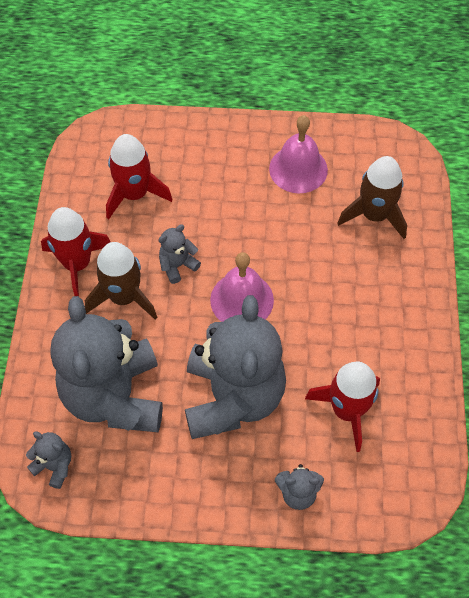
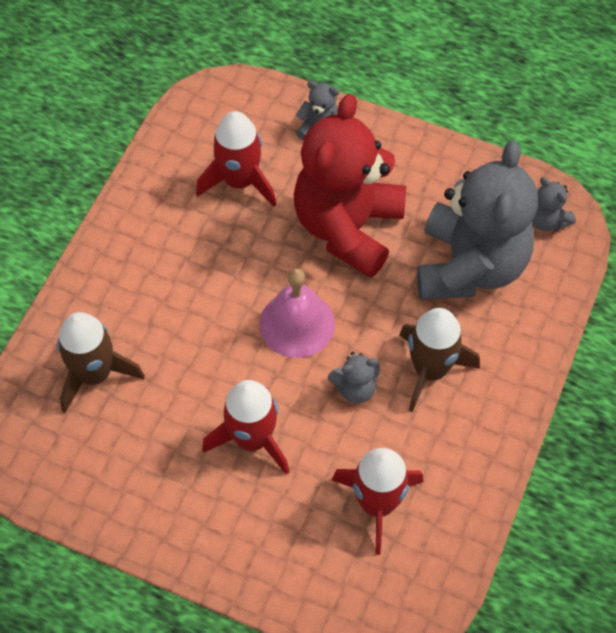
camera: 160 degrees left, 0 degrees up
red rocket [41,207,110,296] -> red rocket moved to [202,380,289,475]
grey teddy bear [185,295,286,439] -> red teddy bear [294,94,406,278]
pink bell [269,115,328,193] -> none

